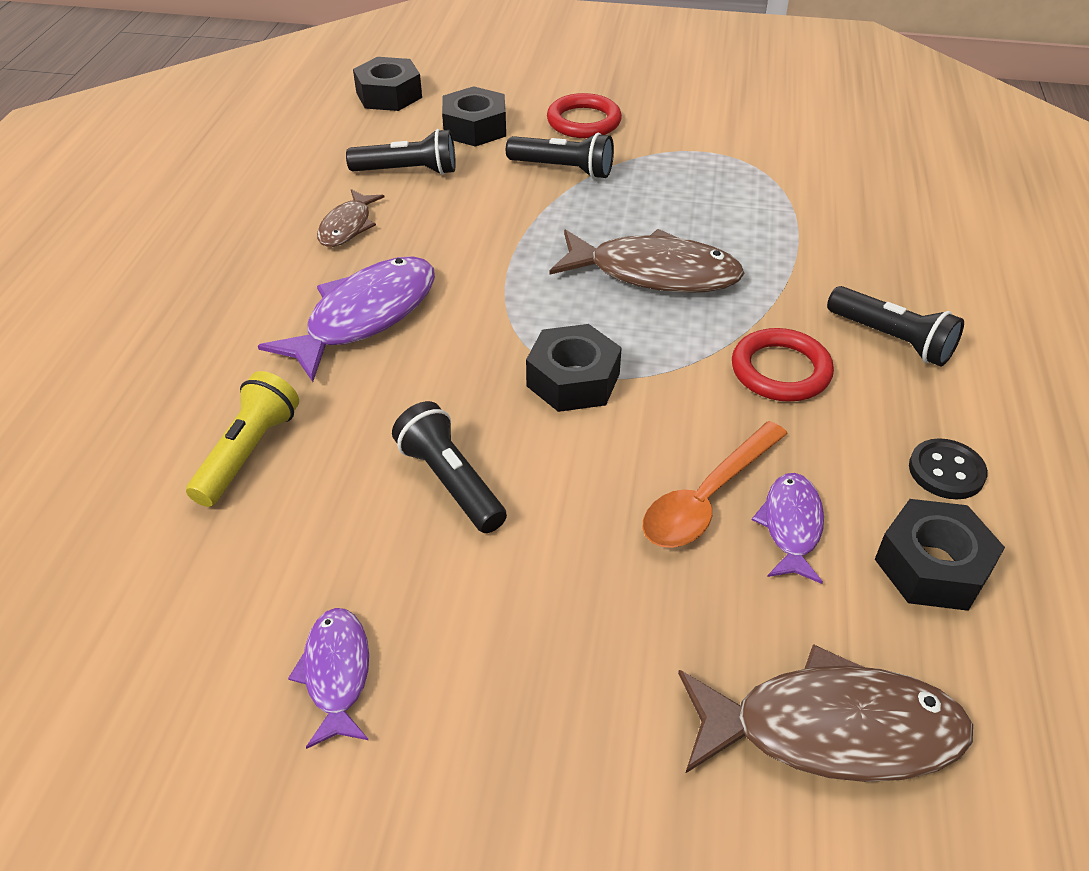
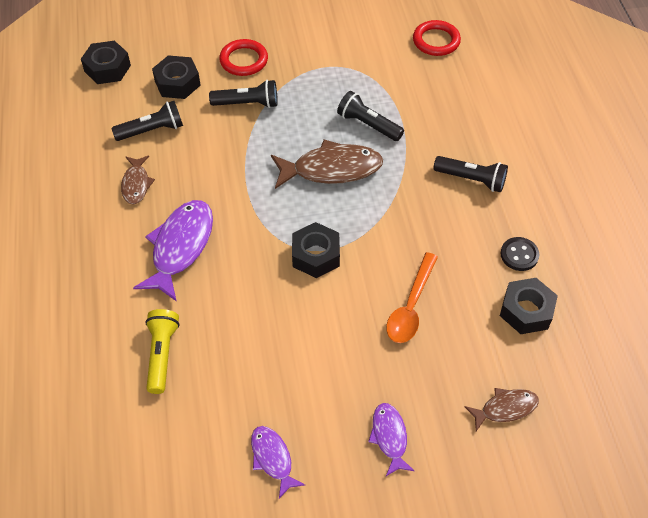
camera: 20 degrees left, 10 degrees up
black flashlight [392,401,507,533] -> black flashlight moved to [337,91,404,141]
brown fish [678,644,973,782] -> brown fish [465,388,539,431], size x0.56
red ring [732,328,834,402] -> red ring moved to [413,20,461,56]
purple fish [752,473,824,584] -> purple fish moved to [368,403,414,476]

